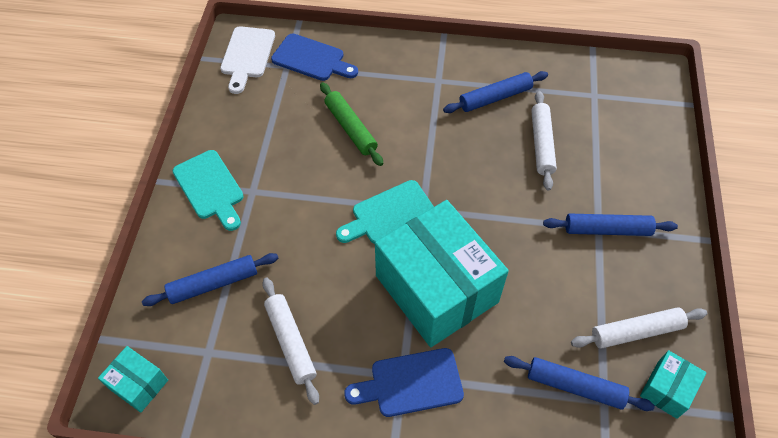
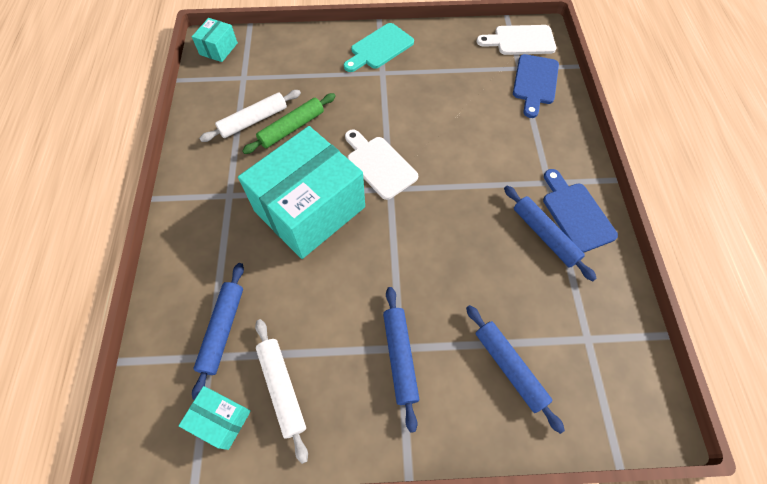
camera: 80 degrees right, 5 degrees up
blue rolling pin [142,253,278,306] -> blue rolling pin moved to [466,305,565,434]
green rolling pin [320,82,383,166] -> green rolling pin moved to [242,93,336,154]
turquoise cutting board [336,180,434,244] -> white cutting board [345,129,418,200]
blue cutting board [344,348,464,417] -> blue cutting board moved to [543,169,618,253]
white rolling pin [531,91,557,191] -> none

